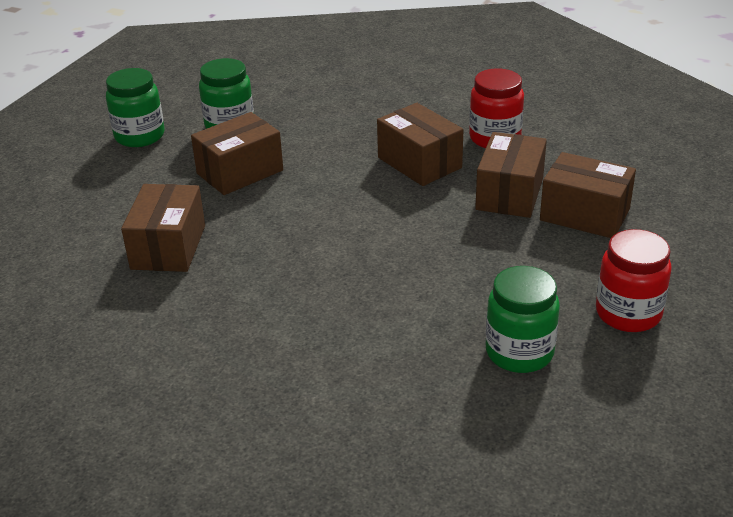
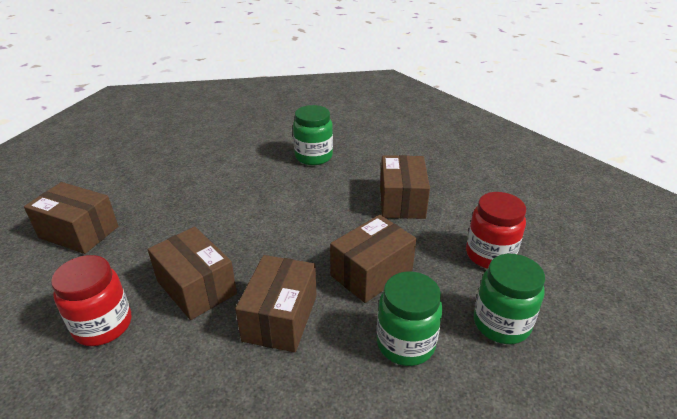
camera: 175 degrees right, 0 degrees up
brown box [475,132,547,218] -> brown box moved to [235,255,316,352]
green jar [486,266,560,373] -> green jar moved to [293,105,333,165]
red jar [596,229,672,332] -> red jar moved to [466,192,526,269]

